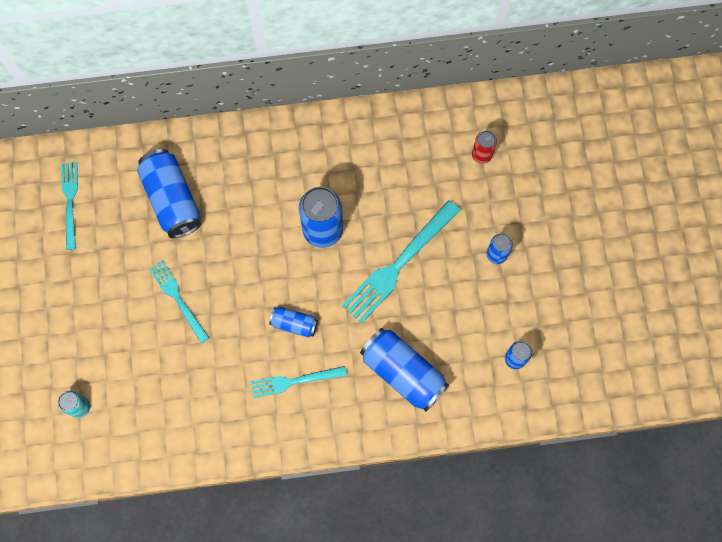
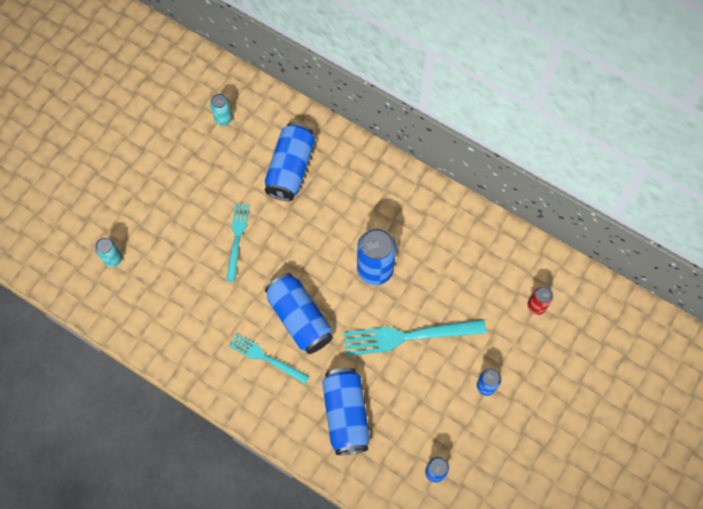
camera: 40 degrees right, 5 degrees down
turquoise fork [61,162,78,250] -> turquoise can [210,94,232,125]
blue can [269,307,318,338] -> blue can [265,273,333,354], size x1.90

